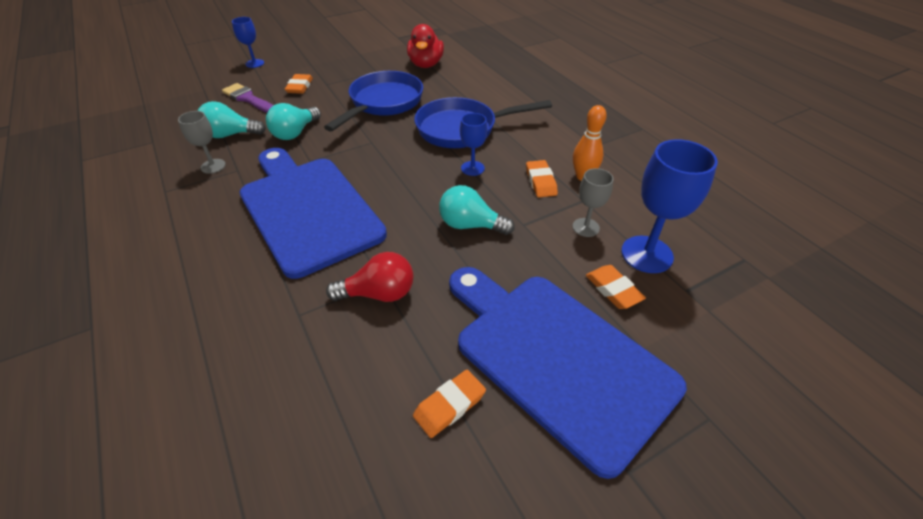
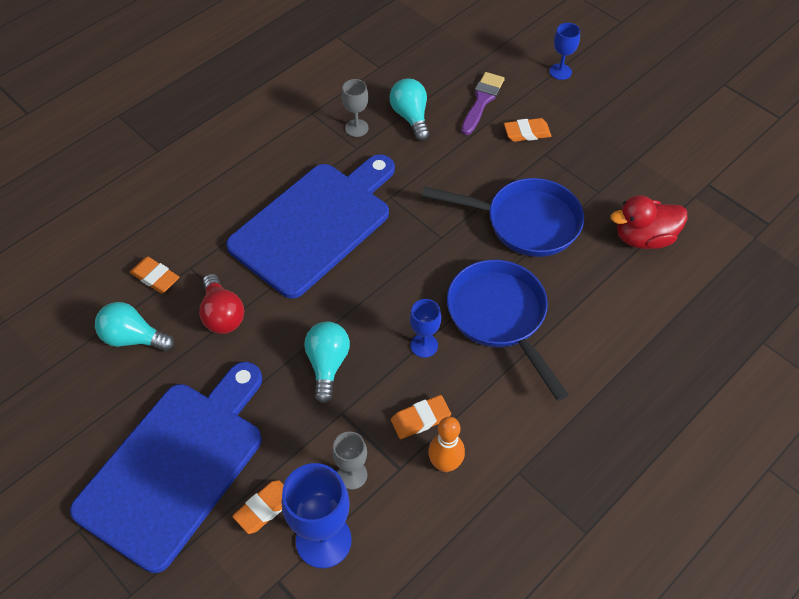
camera: 75 degrees right, 10 degrees up
turquoise light bulb [266,103,321,140] -> turquoise light bulb moved to [95,302,174,351]
orange eraser [413,370,486,438] -> orange eraser moved to [130,256,179,293]

